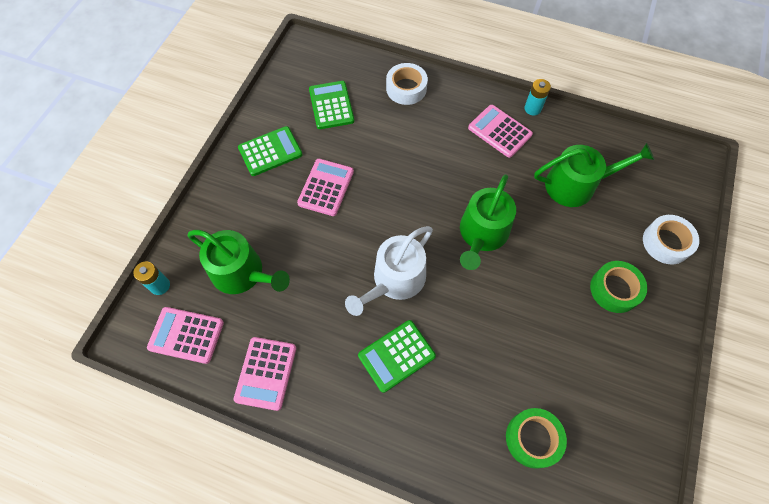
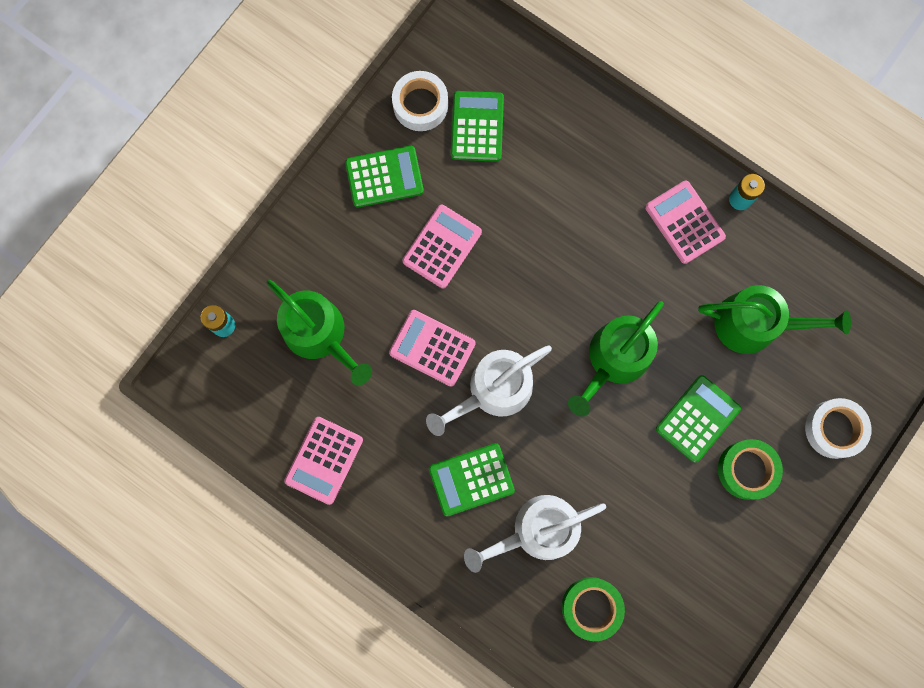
camera: 15 degrees right, 15 degrees up
pink calculator [147,307,224,364] -> pink calculator moved to [389,310,476,387]
white tape [386,63,428,105] -> white tape moved to [392,71,448,131]
none -> white watering can [464,495,606,573]
none -> green calculator [656,375,741,463]

